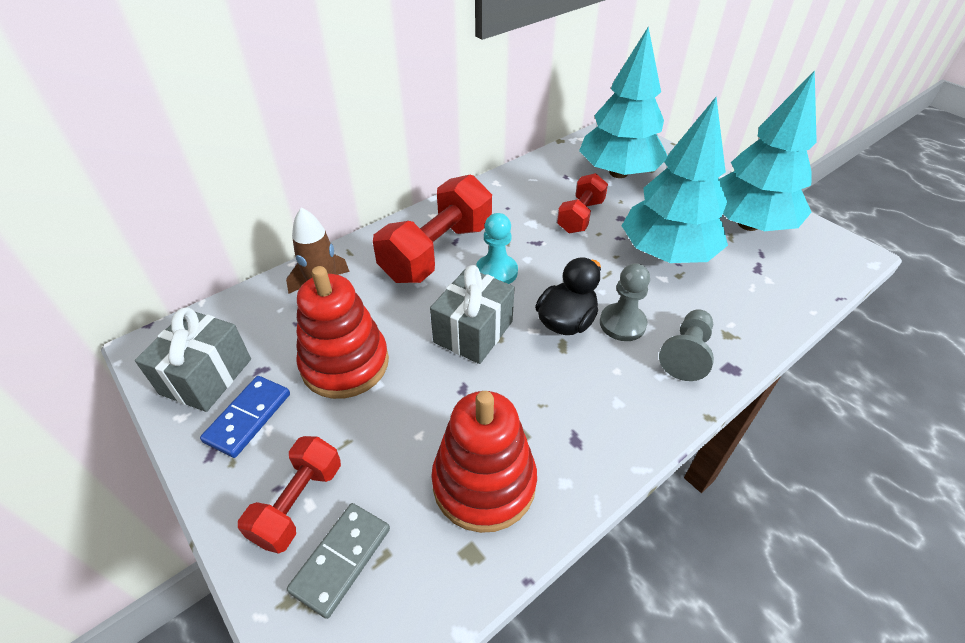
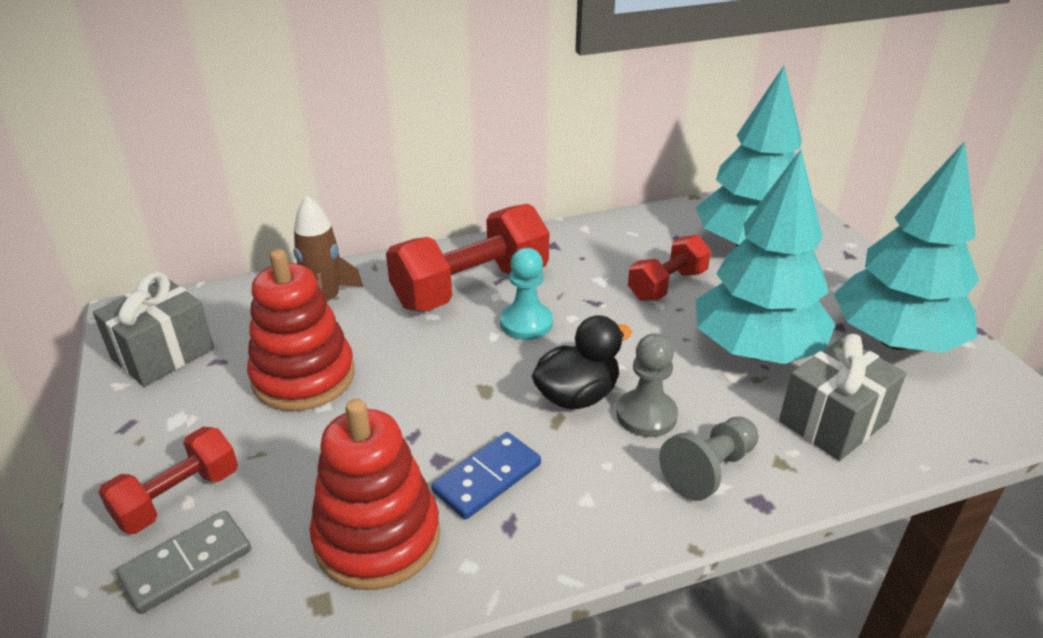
camera: 20 degrees right, 10 degrees down
blue domino [200,376,290,458] -> blue domino moved to [432,432,541,519]
grey gift [430,265,515,364] -> grey gift moved to [779,334,906,461]

